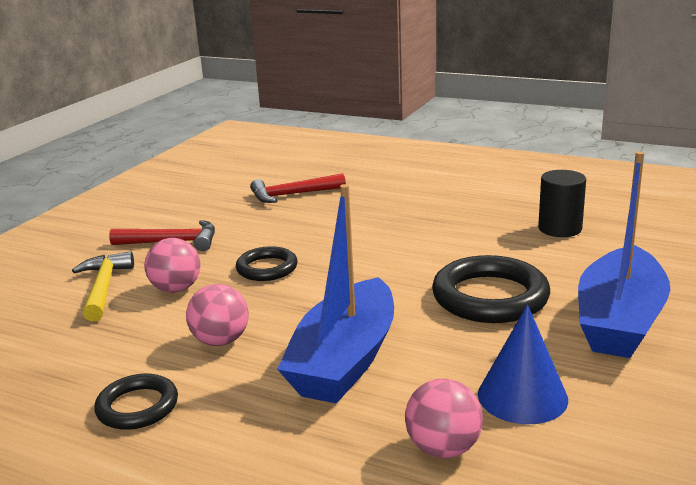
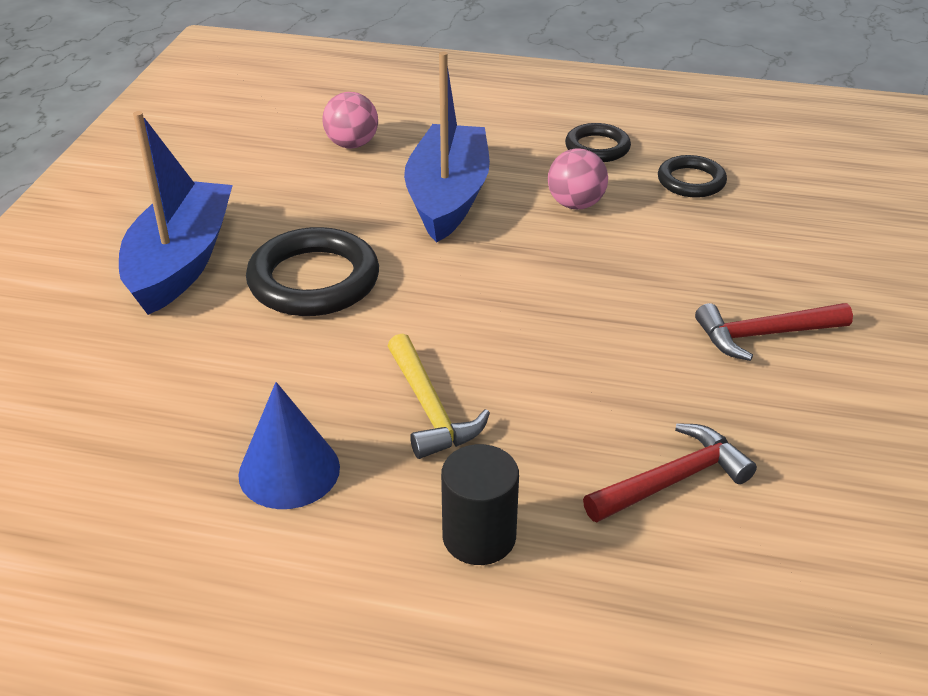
camera: 165 degrees right, 15 degrees up
yellow hammer [72,251,134,322] -> yellow hammer moved to [388,333,490,459]
pink ball [144,238,200,293] -> none
black ring [236,246,297,281] -> black ring moved to [658,155,727,198]
blue cone [478,305,568,424] -> blue cone moved to [238,382,340,509]
black cylinder [538,170,586,237] -> black cylinder moved to [441,444,519,565]

